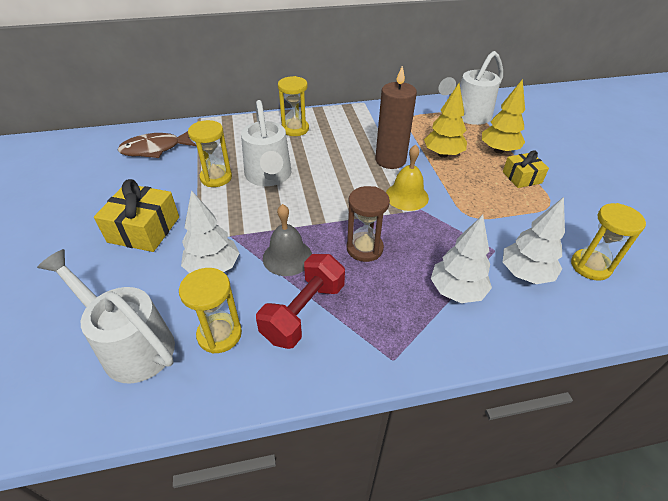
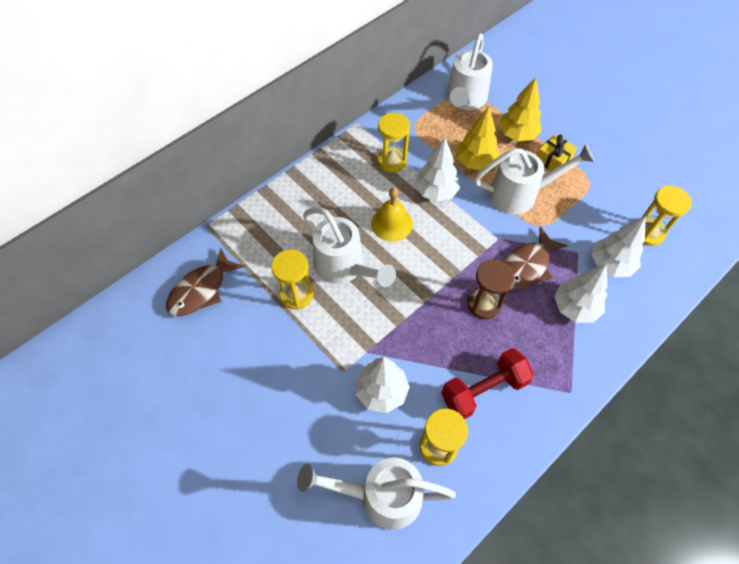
camera: 30 degrees left, 15 degrees up
yellow gift [94,179,179,252] -> none
red dumbbell [256,254,345,349] -> red dumbbell turned 60 degrees clockwise [441,348,534,419]
grey bell [263,204,312,276] -> none
yellow hourglass [278,76,309,136] -> yellow hourglass moved to [377,113,410,172]
brown candle [375,66,417,169] -> white tree [415,138,460,202]
yellow bell [386,145,429,211] -> yellow bell moved to [371,188,413,241]
none -> white watering can [474,144,595,214]
none -> brown fish [503,226,568,290]

